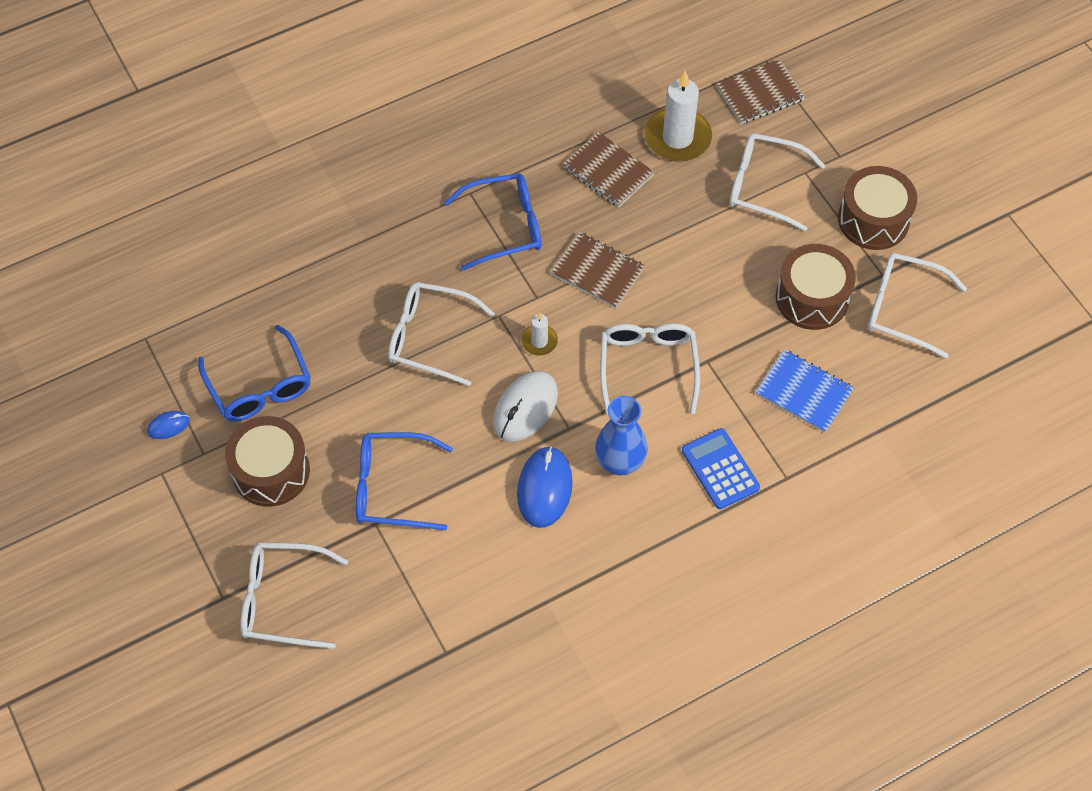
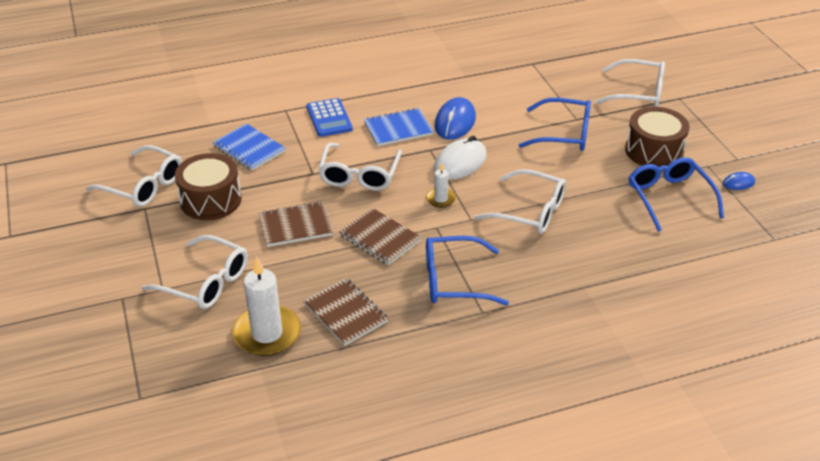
camera: 170 degrees left, 20 degrees down
blue vase [595,396,648,475] -> blue notebook [364,108,434,146]
brown notebook [716,59,806,124] -> brown notebook moved to [259,201,333,247]
brown drum [838,166,917,250] -> none

